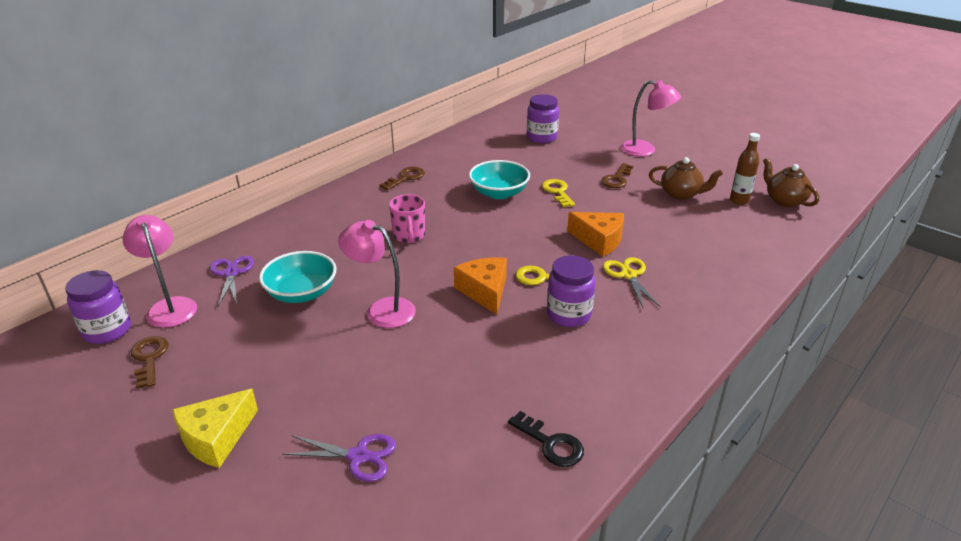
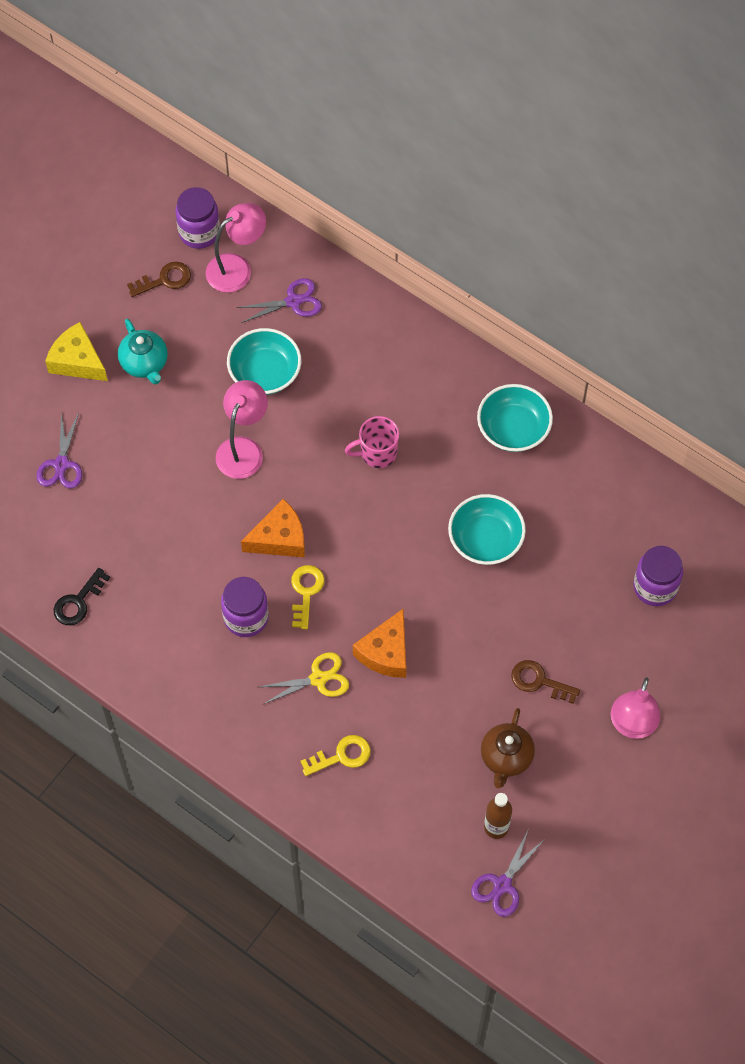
camera: 85 degrees right, 30 degrees up
brown key [380,167,425,190] -> turquoise bowl [477,384,553,452]
yellow key [542,179,575,207] -> yellow key moved to [301,735,371,776]
brown teapot [763,158,819,207] -> purple scissors [471,831,545,917]
none -> turquoise teapot [118,319,168,385]

